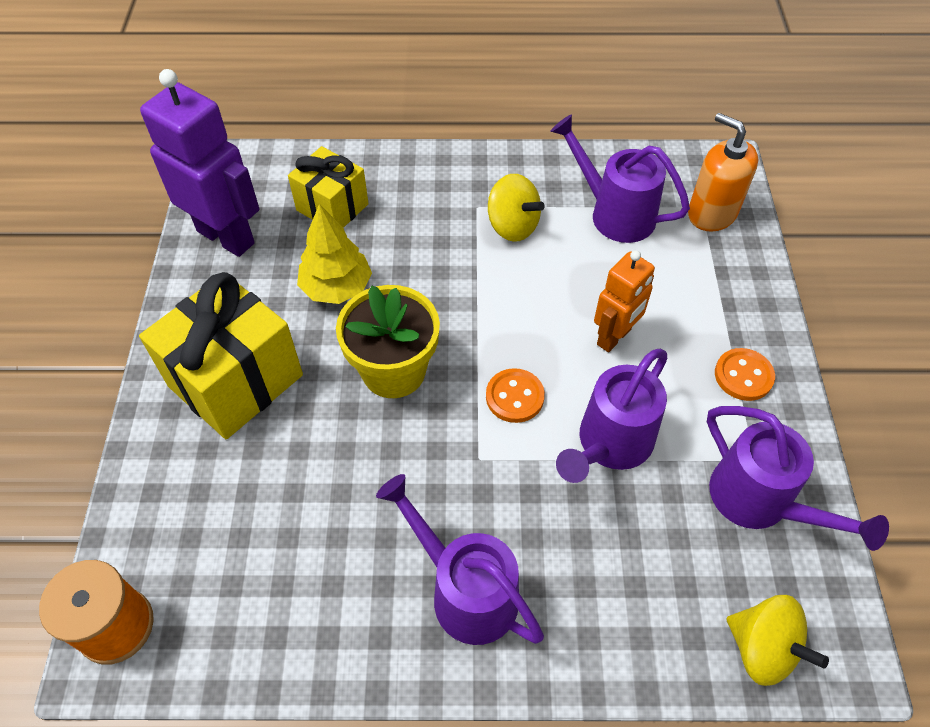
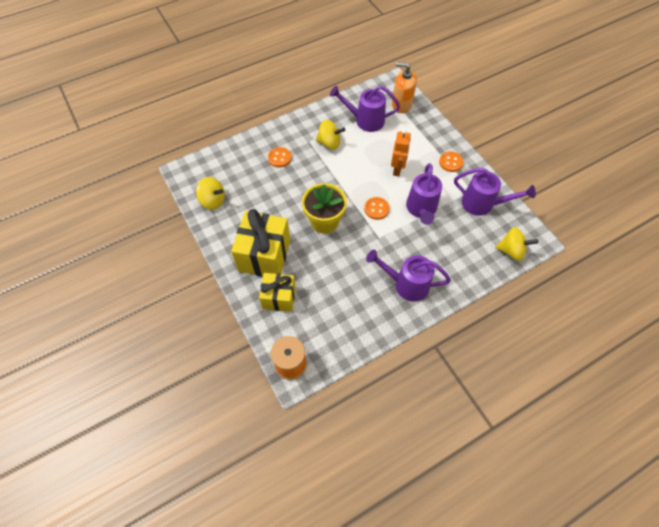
camera: 30 degrees left, 5 degrees up
purple robot [140,69,260,257] -> yellow spinning top [196,177,225,210]
yellow gift [288,146,369,228] -> yellow gift moved to [259,273,296,312]
yellow tree [297,204,372,304] -> none
none -> orange button [268,147,291,168]

